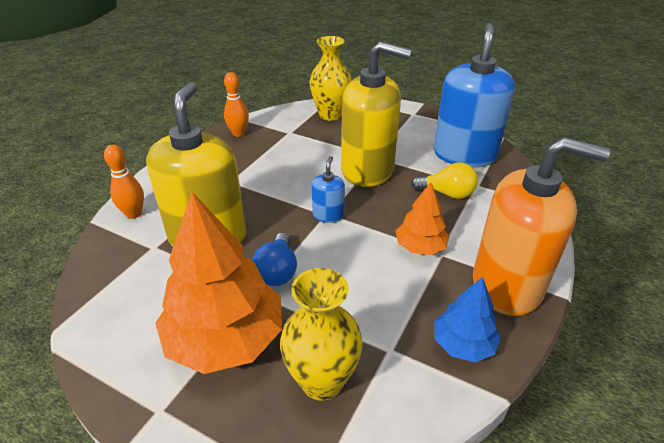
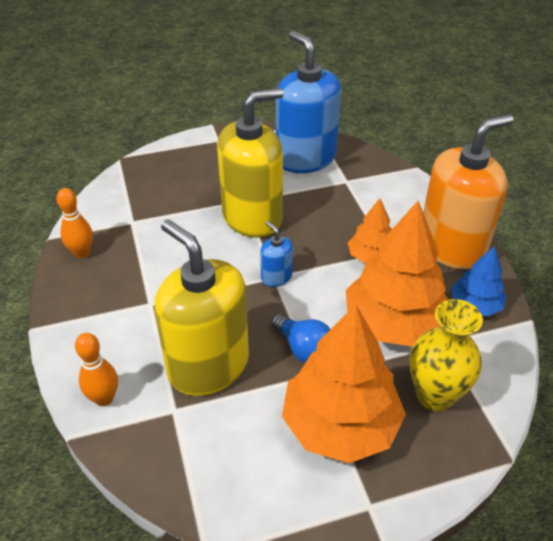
camera: 45 degrees left, 5 degrees up
yellow vase [309,36,352,121] -> none
yellow light bulb [411,162,478,199] -> none
none -> orange tree [346,201,449,347]

